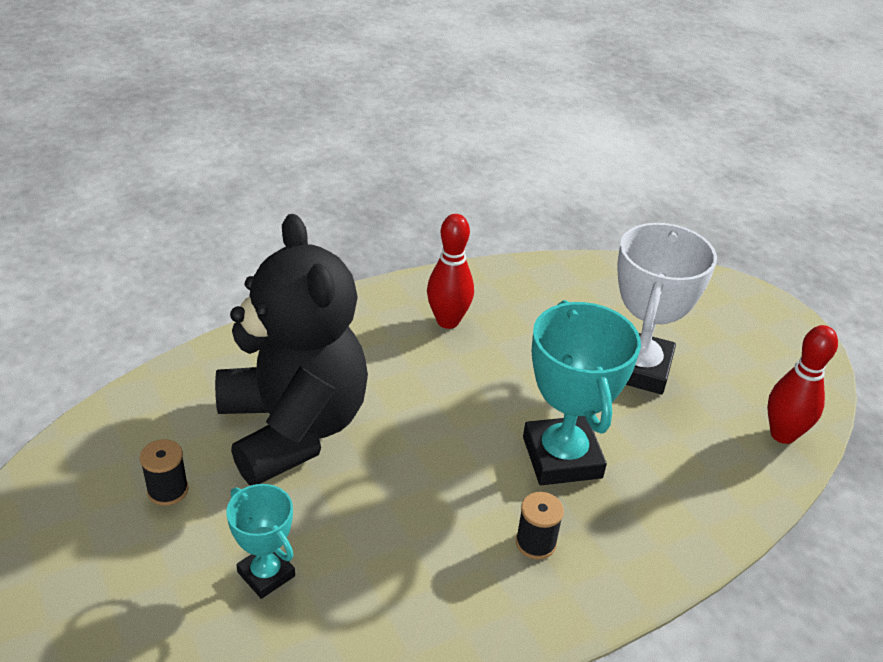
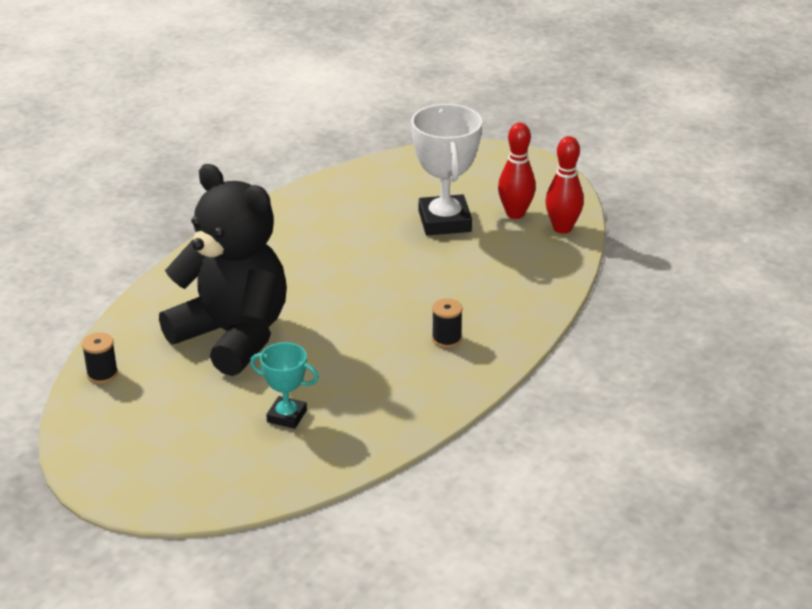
camera: 25 degrees left, 5 degrees down
black spool [140,439,189,506] -> black spool moved to [82,332,118,384]
red bowling pin [427,214,474,329] -> red bowling pin moved to [498,123,536,219]
turquoise trophy [523,300,641,485] -> none

